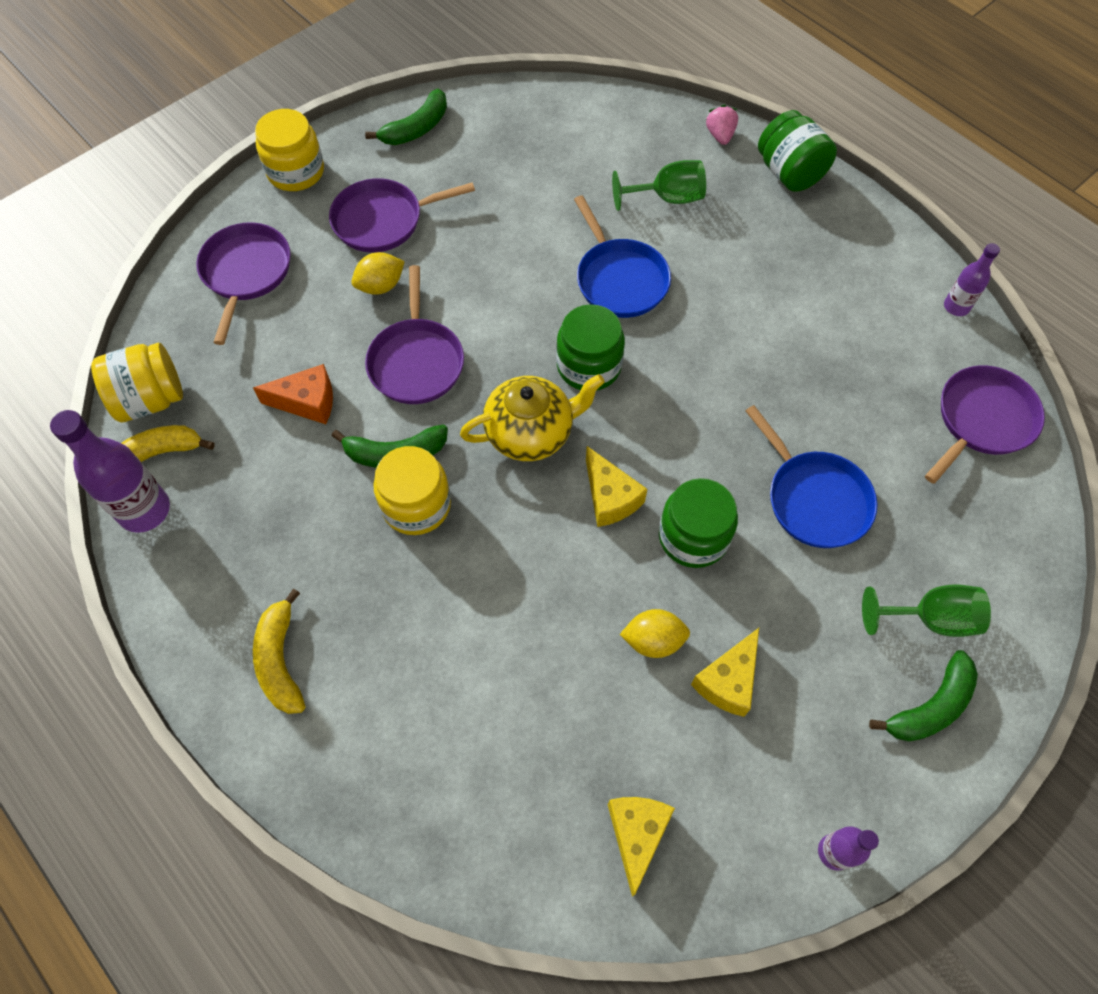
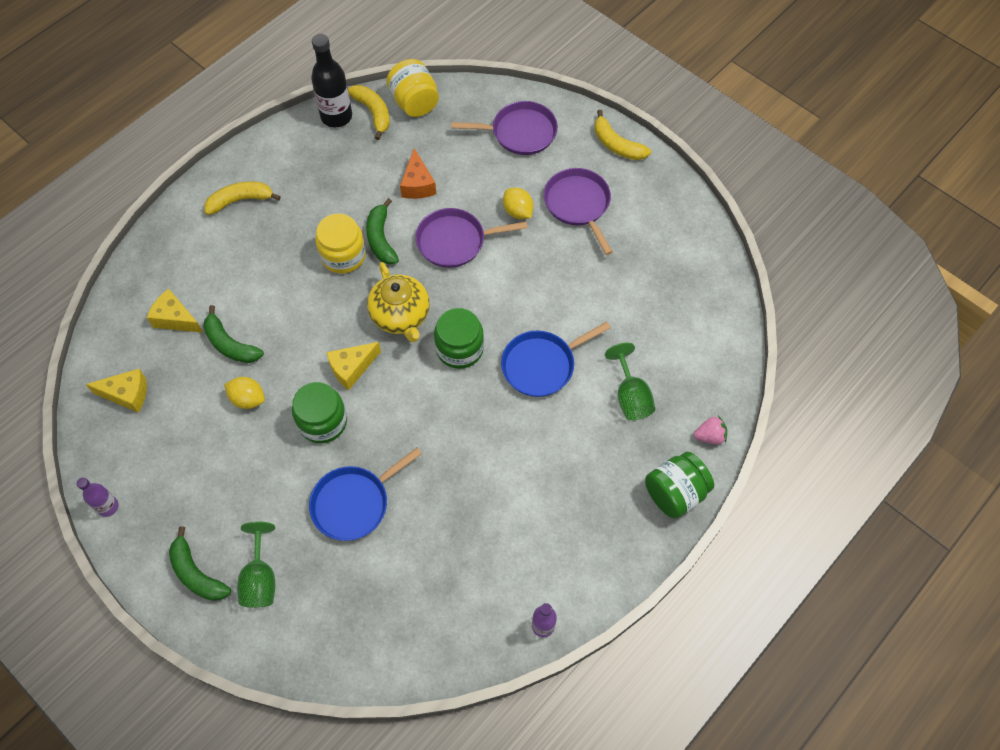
camera: 85 degrees right, 0 degrees up
purple bottle [50,410,170,533] -> black bottle [311,34,352,127]
yellow jar [255,109,324,191] -> yellow banana [595,110,651,160]
green banana [365,89,447,145] -> green banana moved to [203,305,264,363]
yellow lemon [620,609,690,658] -> yellow lemon turned 60 degrees counterclockwise [224,377,265,409]
yellow cheese [691,628,759,717] -> yellow cheese moved to [147,289,203,333]
purple pan [925,365,1045,484] -> none

